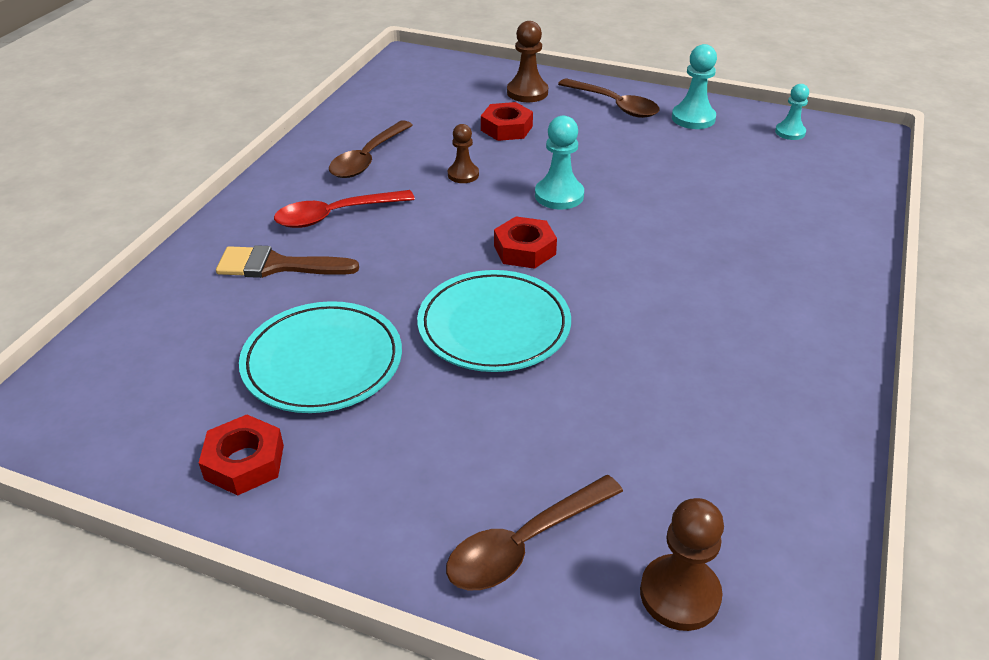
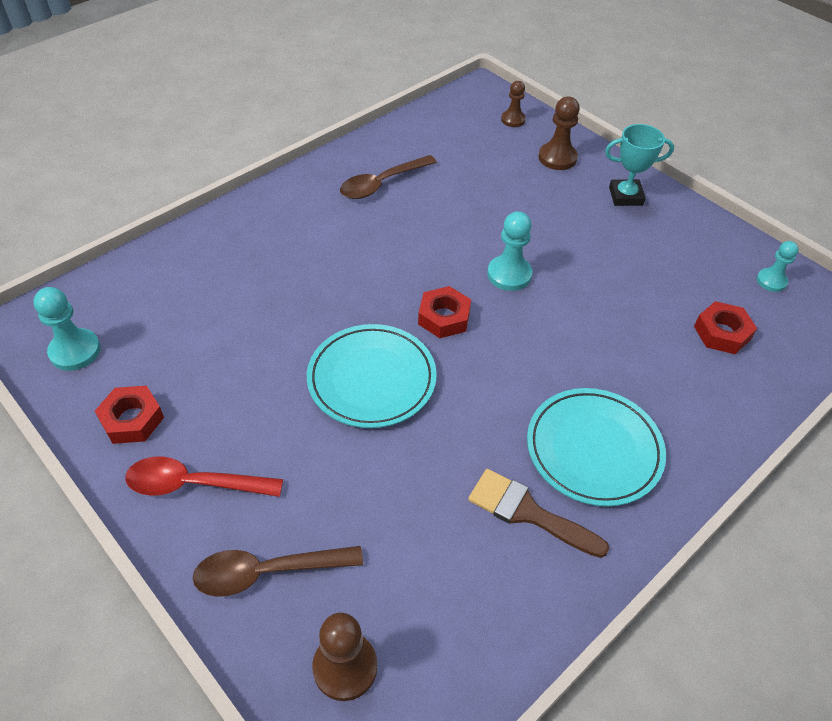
camera: 25 degrees right, 10 degrees up
brown brush [216,245,359,278] -> brown brush moved to [468,469,610,558]
turquoise plate [239,301,402,413] -> turquoise plate moved to [527,388,666,506]
red spoon [274,190,415,228] -> red spoon moved to [125,456,283,497]
brown pawn [448,124,479,183] -> brown pawn moved to [501,81,526,127]
red nut [481,102,533,141] -> red nut moved to [694,301,757,354]
brown spoon [558,78,660,118] -> turquoise trophy [605,124,674,206]
turquoise pawn [672,44,717,129] -> turquoise pawn moved to [33,287,101,371]

